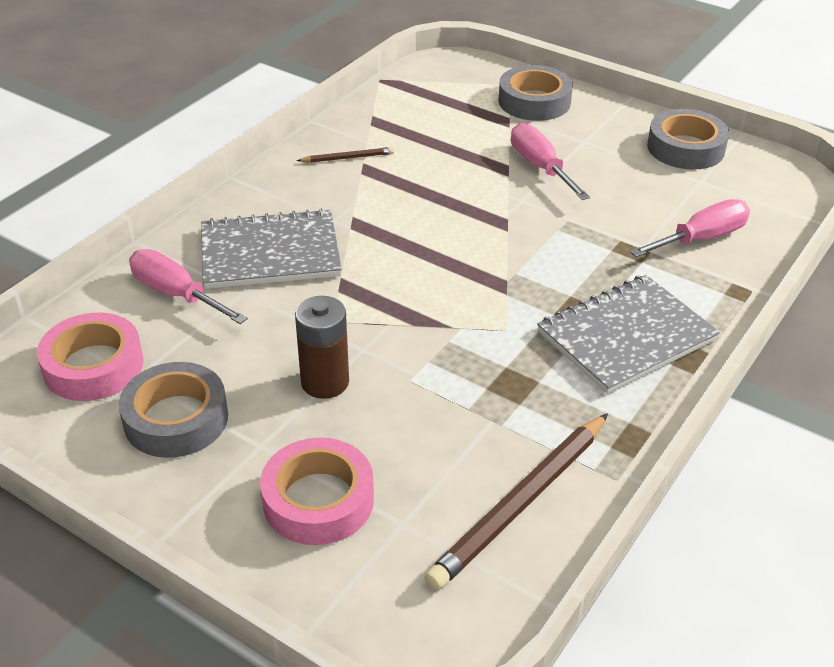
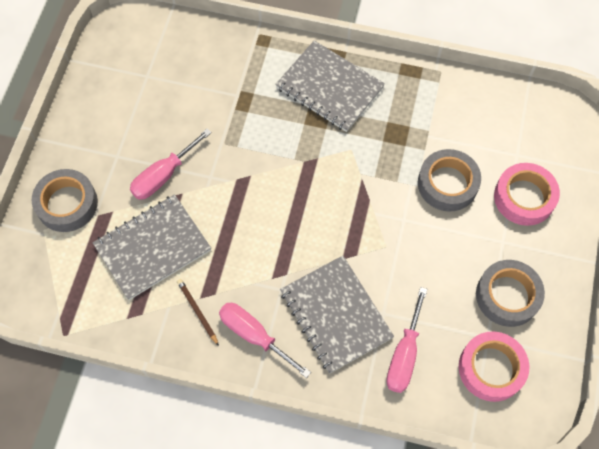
camera: 110 degrees left, 25 degrees up
brown battery [295,296,349,399] -> none
brown pencil [425,413,608,590] -> none
pink screwdriver [630,199,750,257] -> pink screwdriver moved to [219,303,311,378]
grey tape [647,109,729,170] -> grey tape moved to [418,149,481,212]
none -> grey notebook [93,194,211,300]

